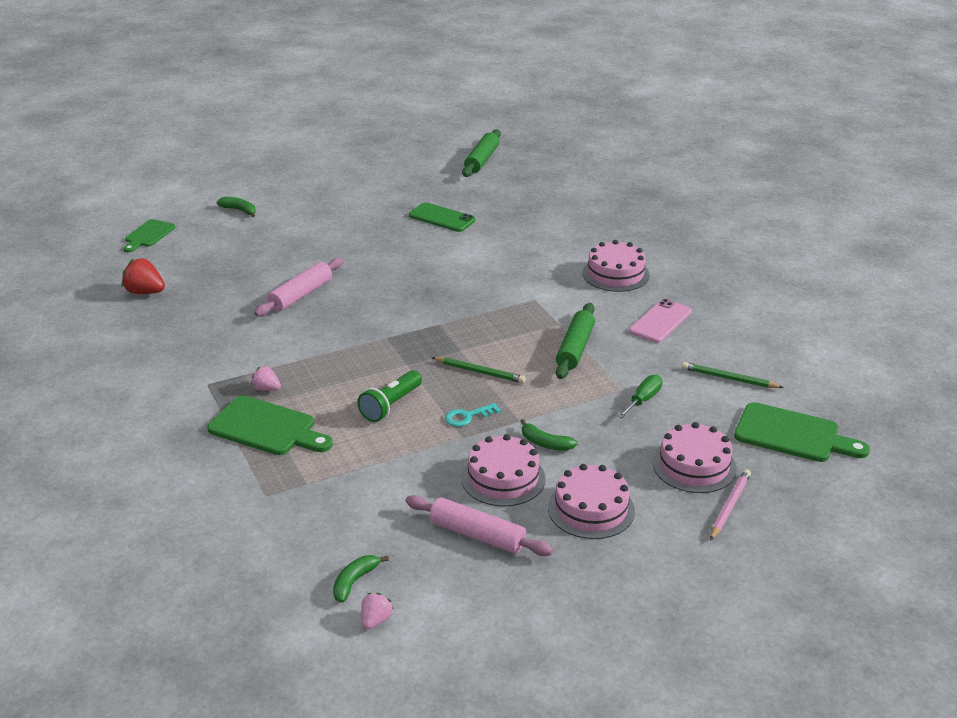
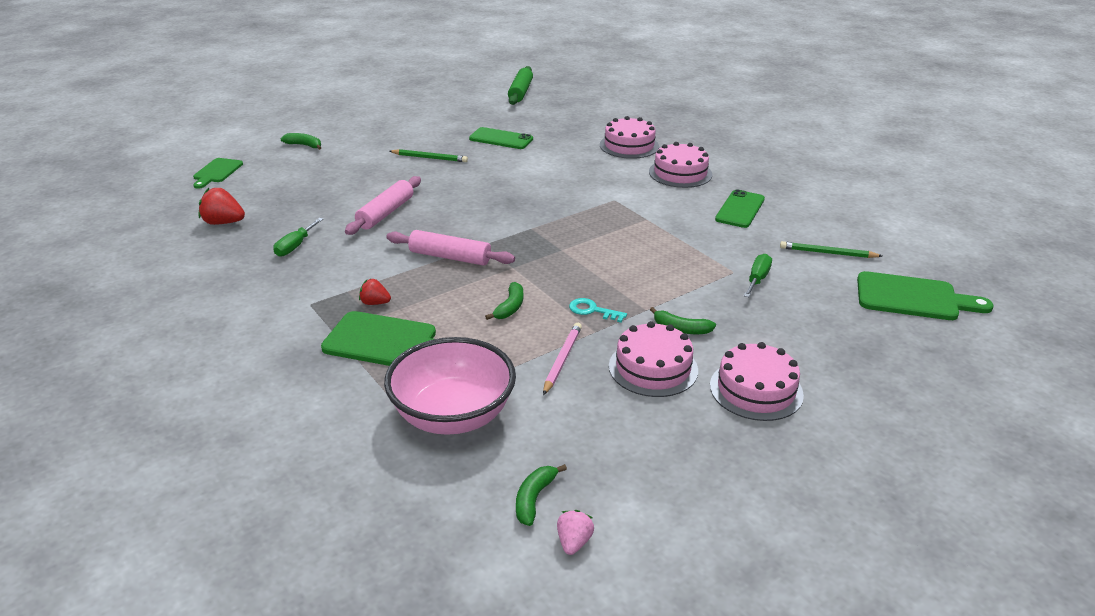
camera: 10 degrees left, 0 degrees up
pink strawberry [251,366,281,391] -> red strawberry [359,279,391,305]
green flashlight [357,370,422,422] -> green banana [485,282,523,320]
pink rolling pin [405,495,553,556] -> pink rolling pin moved to [386,230,515,266]
green pencil [431,357,526,383] -> green pencil moved to [389,149,468,162]
turquoise key [445,403,501,427] -> turquoise key turned 60 degrees clockwise [569,298,627,323]
green rolling pin [556,303,595,379] -> none
pink phone [629,299,692,343] -> green phone [715,189,765,228]
pink cake [653,422,737,493] -> pink cake moved to [600,116,659,159]
pink pencil [710,469,751,541] -> pink pencil moved to [543,323,582,395]
none -> green screwdriver [273,218,323,257]
none -> pink bowl [384,337,516,435]

